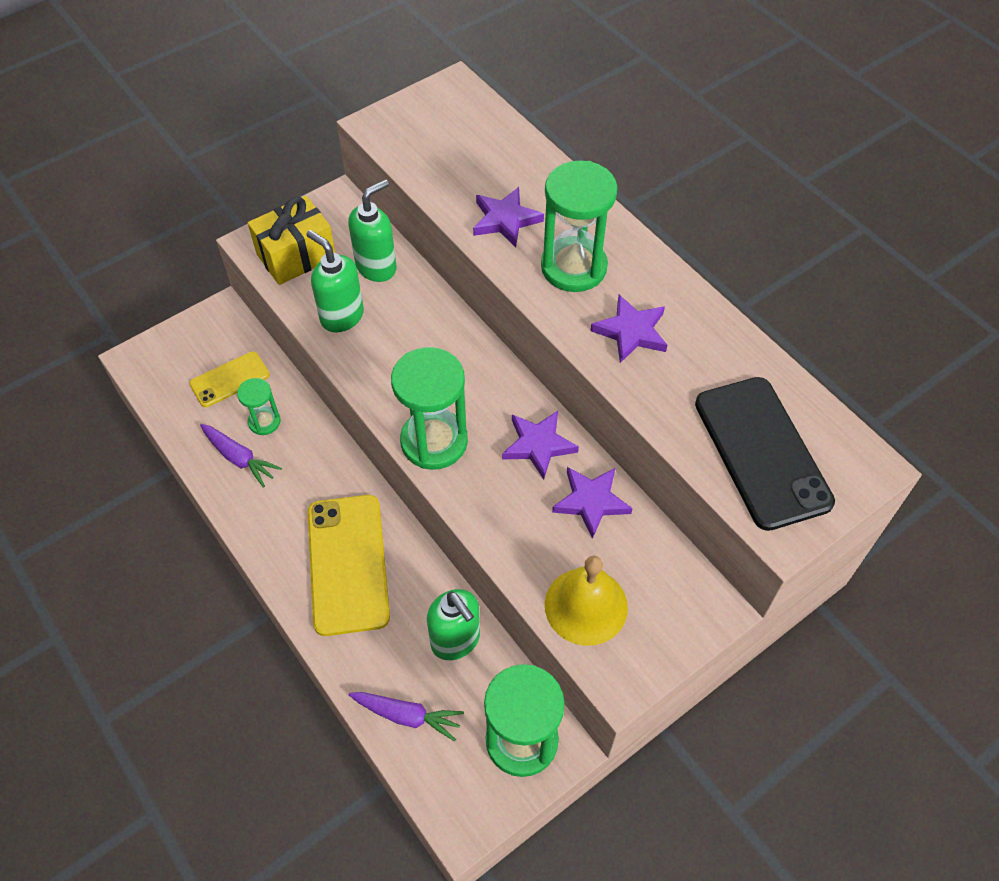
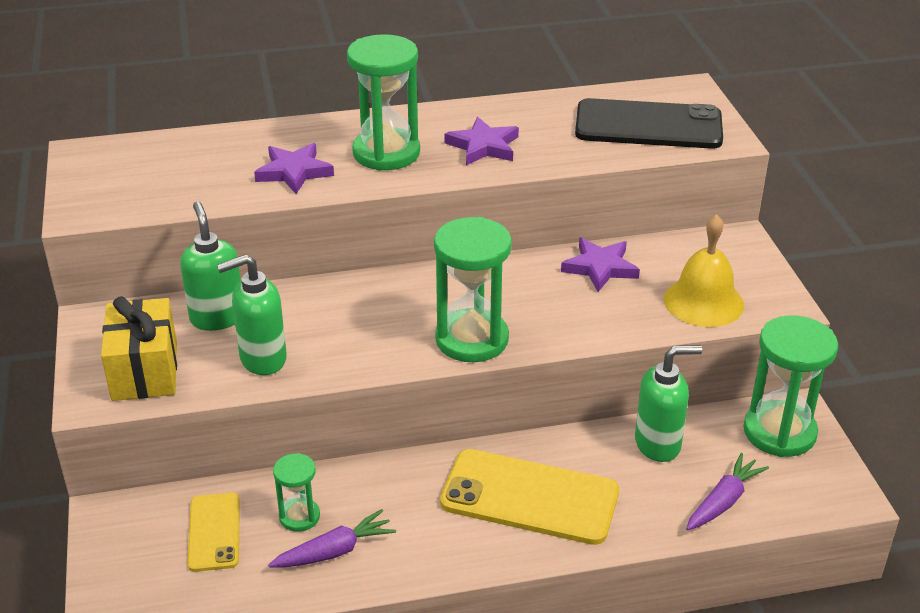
camera: 65 degrees left, 20 degrees down
purple star [502,411,579,480] -> none

